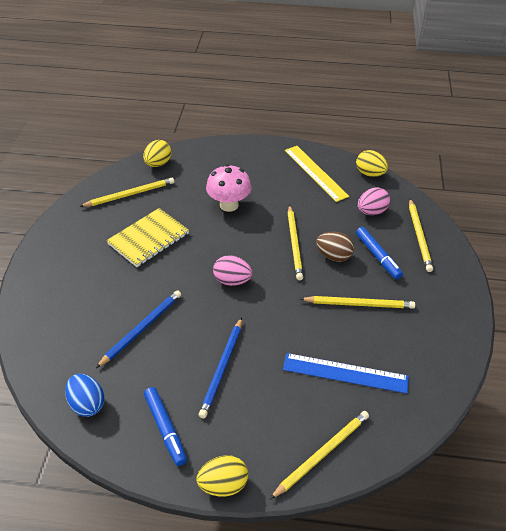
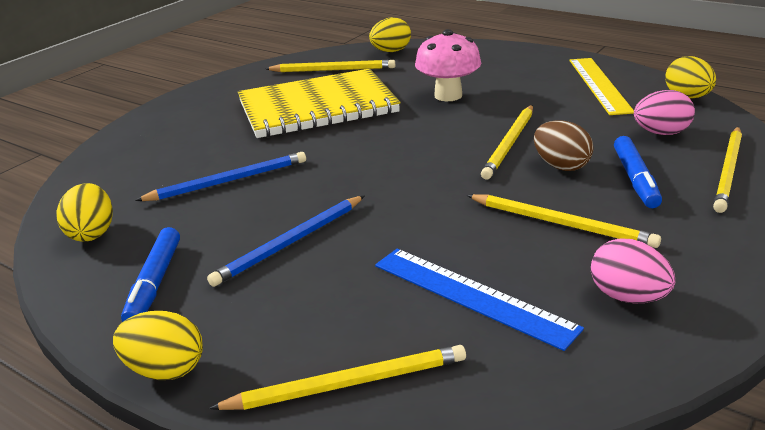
camera: 30 degrees right, 15 degrees down
blue egg [65,374,105,417] -> yellow egg [57,183,113,242]
yellow notebook [106,208,189,267] -> yellow notebook [238,69,400,138], size x1.50
pink egg [213,255,252,286] -> pink egg moved to [591,239,676,304]

